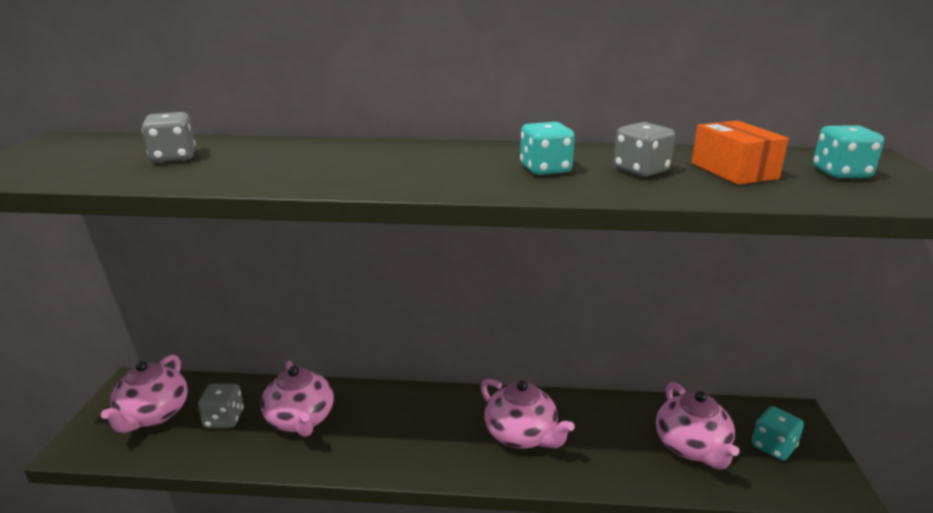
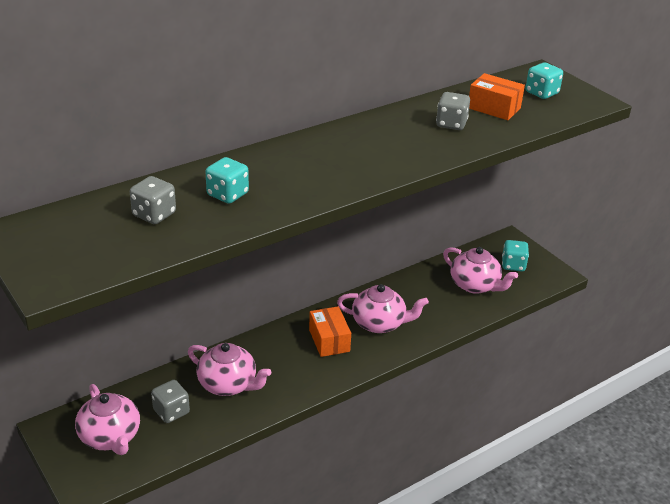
camera: 40 degrees left, 10 degrees up
turquoise dice [520,122,575,175] -> turquoise dice moved to [206,157,249,204]
none -> orange box [309,306,351,357]

